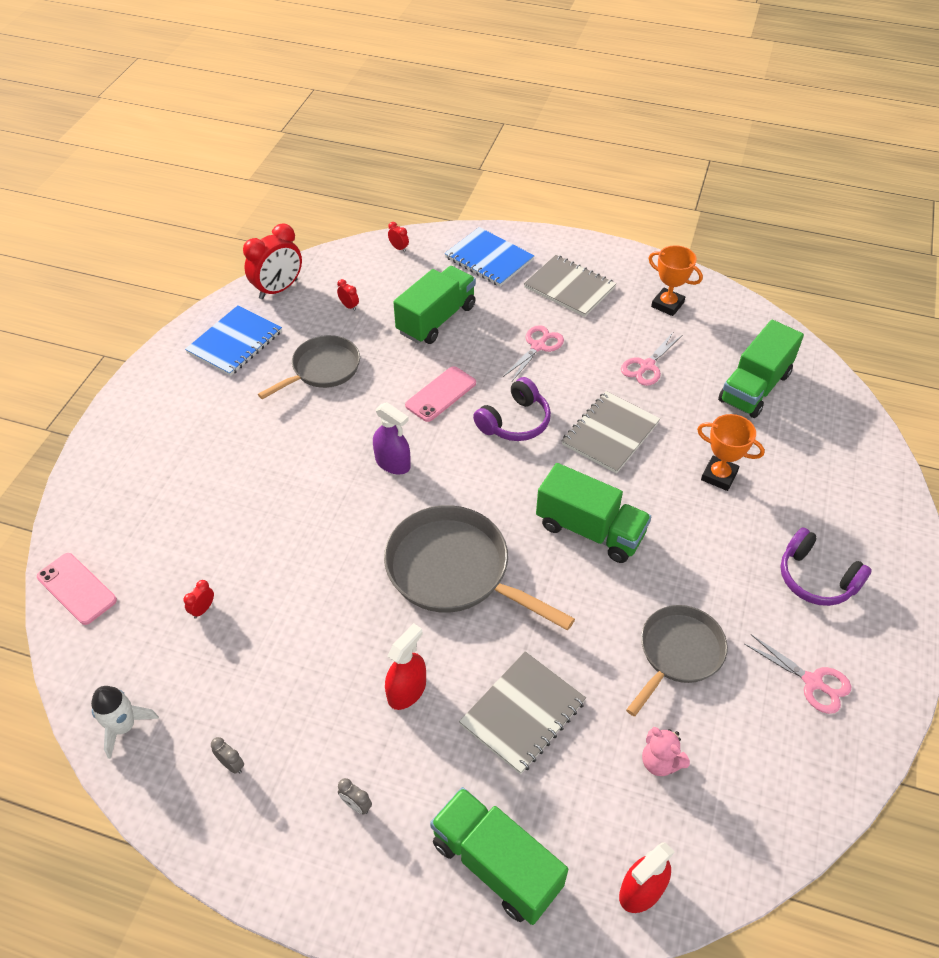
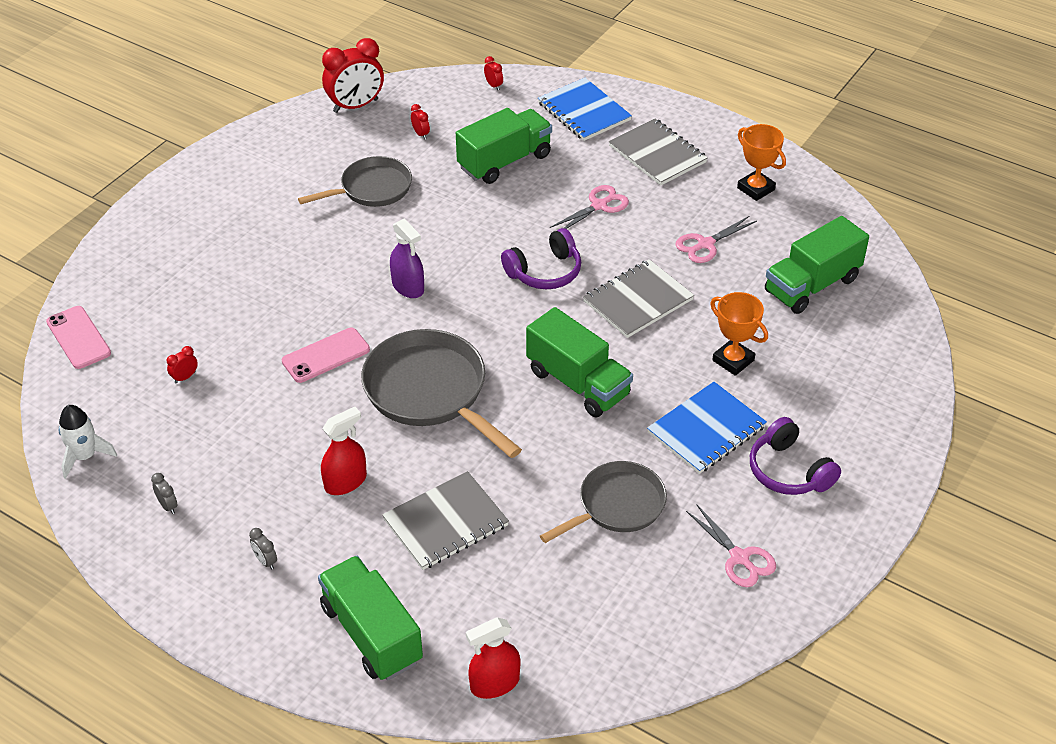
camera: 15 degrees right, 5 degrees down
blue notebook [185,305,282,376] -> blue notebook moved to [647,382,767,474]
pink phone [405,366,476,422] -> pink phone moved to [282,328,370,383]
pink teddy bear [642,727,690,776] -> none

